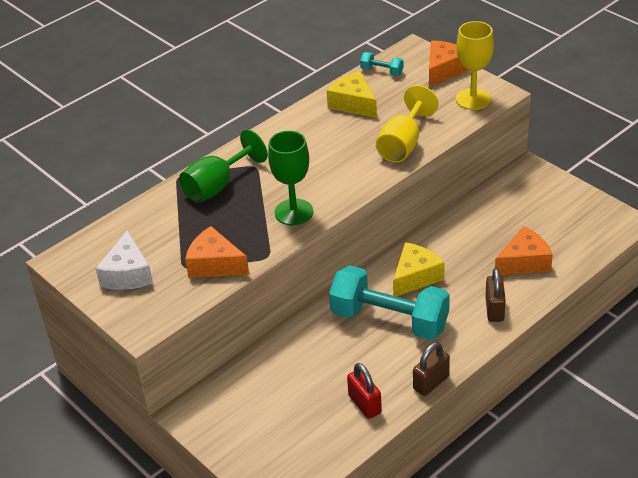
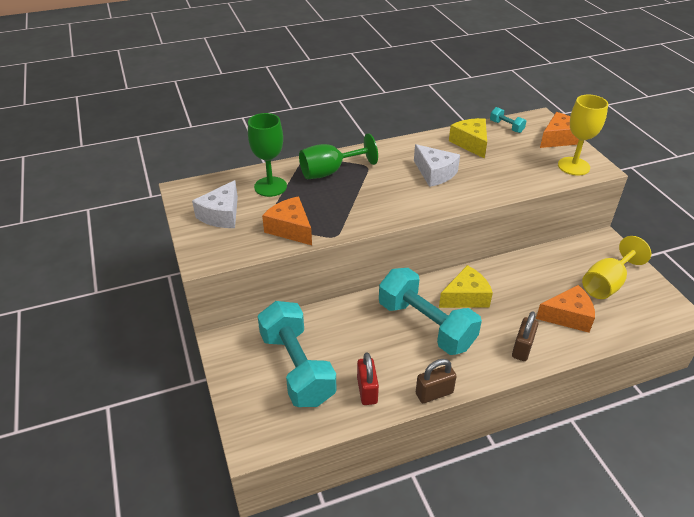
camera: 20 degrees right, 0 degrees up
green goblet [268,131,313,225] -> green goblet moved to [248,113,287,197]
yellow goblet [376,85,438,162] -> yellow goblet moved to [582,236,651,299]
none -> turquoise dumbbell [257,301,336,407]
none -> white cheese [414,144,460,187]

